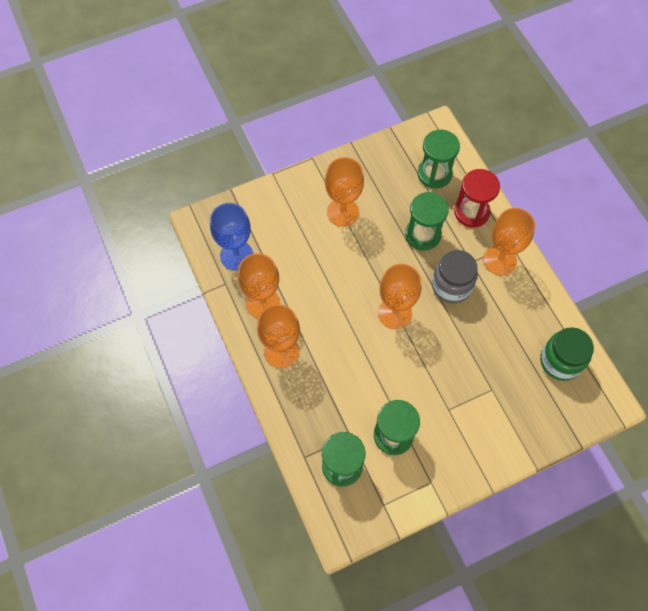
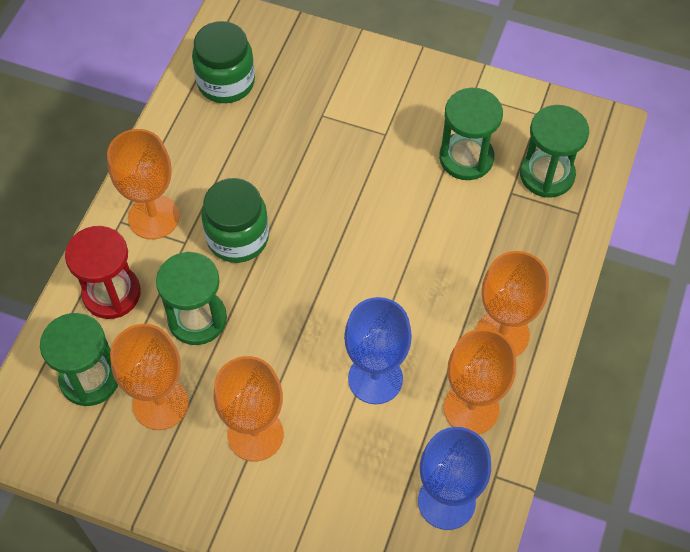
camera: 135 degrees left, 5 degrees down
orange goblet [378,264,422,329] -> orange goblet moved to [110,324,189,430]
grey jar [432,250,478,303] -> green jar [201,178,269,263]
none -> blue goblet [344,297,412,404]

